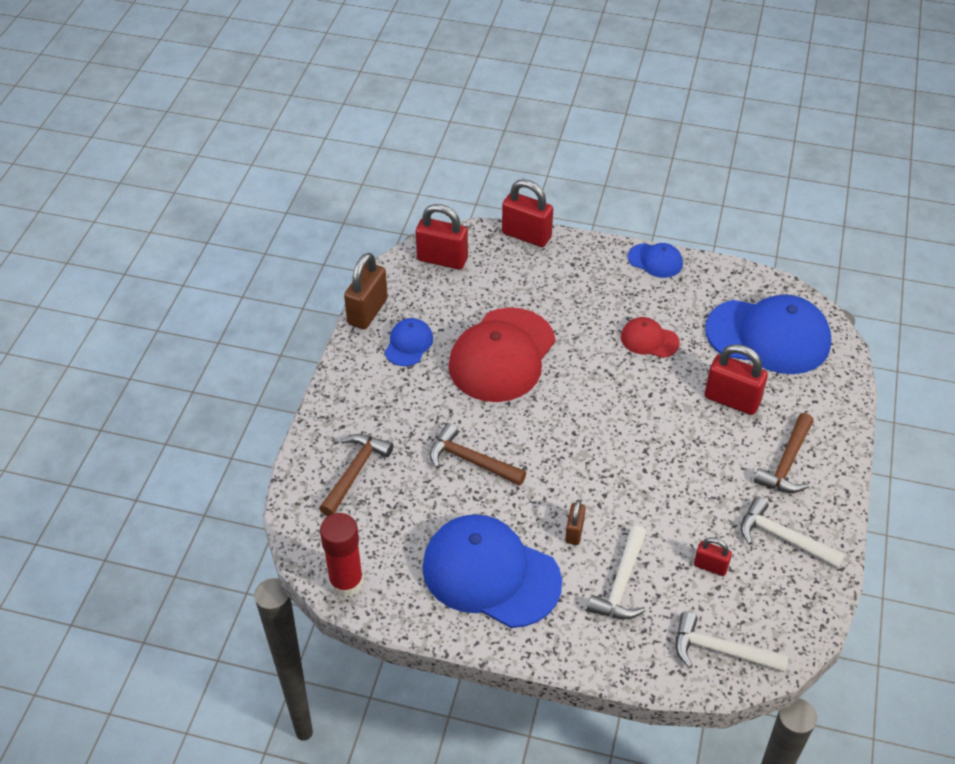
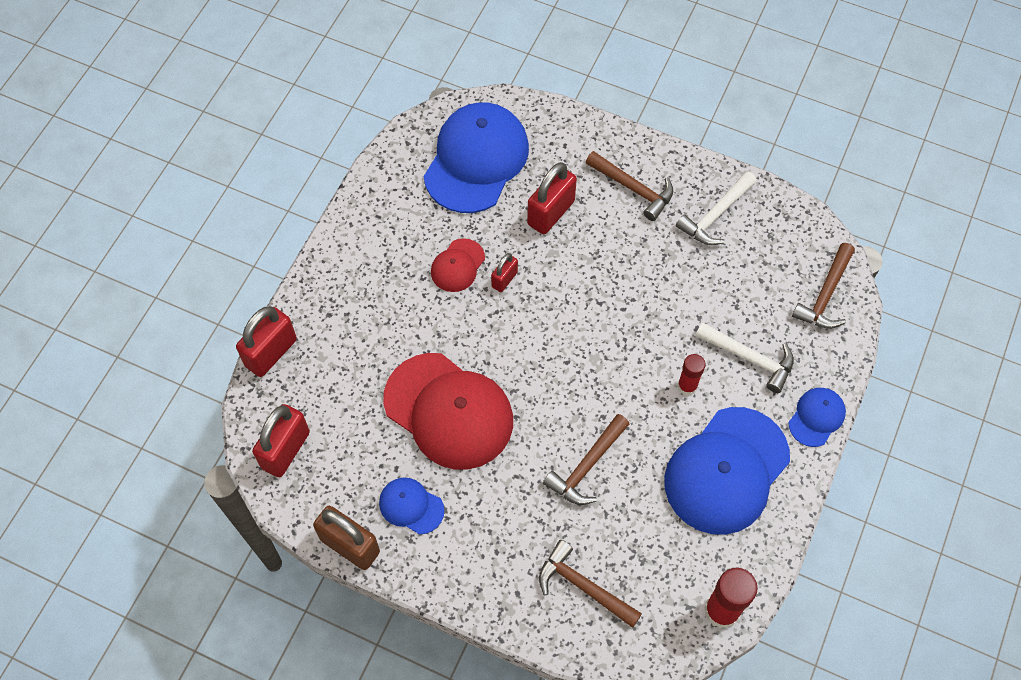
camera: 80 degrees left, 15 degrees up
brown padlock [565,500,586,545] -> red glue stick [677,354,705,396]
blue cap [628,243,683,278] -> blue cap moved to [788,388,846,447]
white hammer [676,612,789,672] -> brown hammer [792,243,855,329]
red padlock [694,537,732,576] -> red padlock moved to [491,253,518,292]

